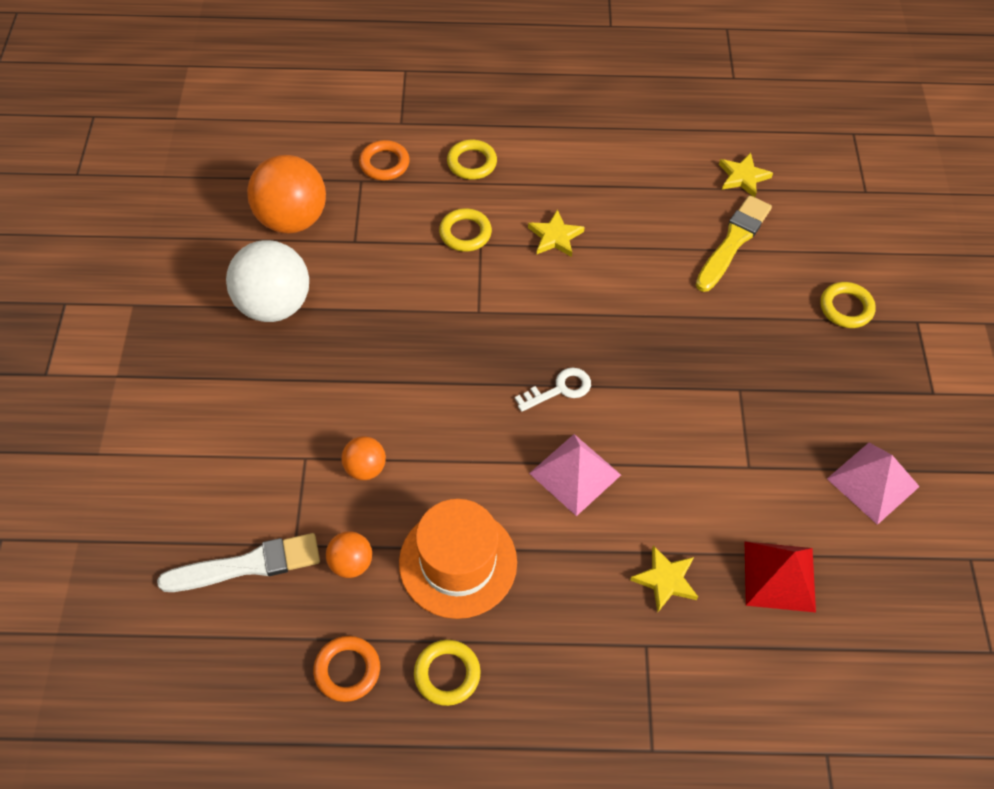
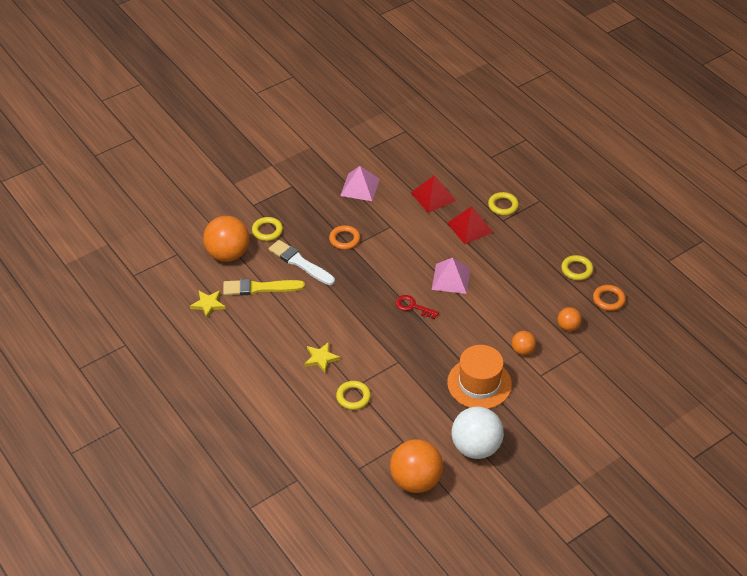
camera: 125 degrees left, 10 degrees down
white brush [157,533,320,592] -> white brush moved to [269,240,335,285]
orange ring [359,140,410,180] -> orange ring moved to [329,225,360,250]
orange hat [399,499,517,619] -> orange hat moved to [447,345,512,409]
yellow ring [447,140,497,180] -> yellow ring moved to [488,192,519,215]
white key [515,368,591,412] -> red key [395,295,439,319]
yellow star [630,545,698,612] -> red pyramid [447,206,493,244]
none -> orange ball [203,216,249,262]

